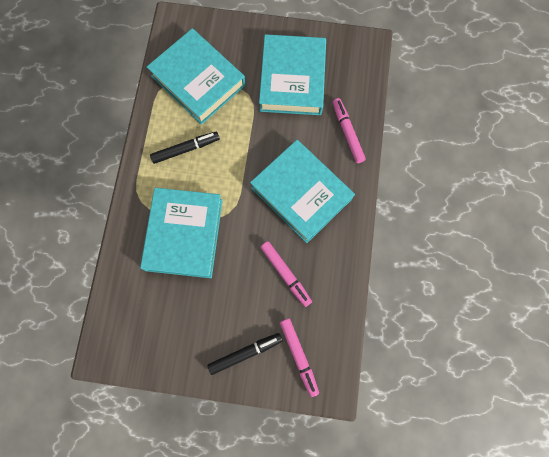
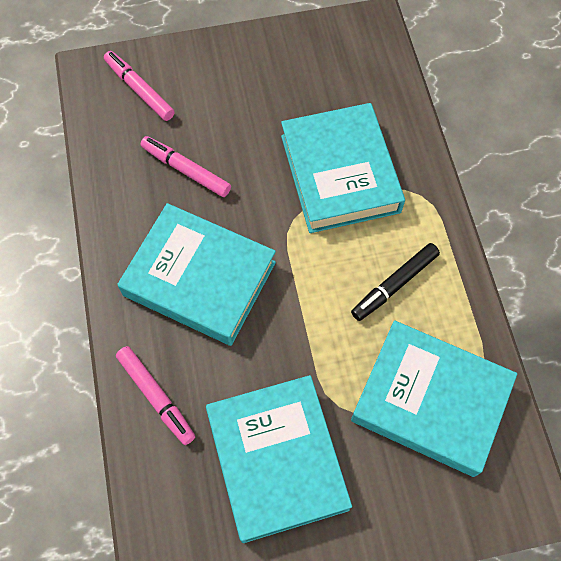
camera: 160 degrees right, 10 degrees down
black marker [207,333,283,375] -> none

